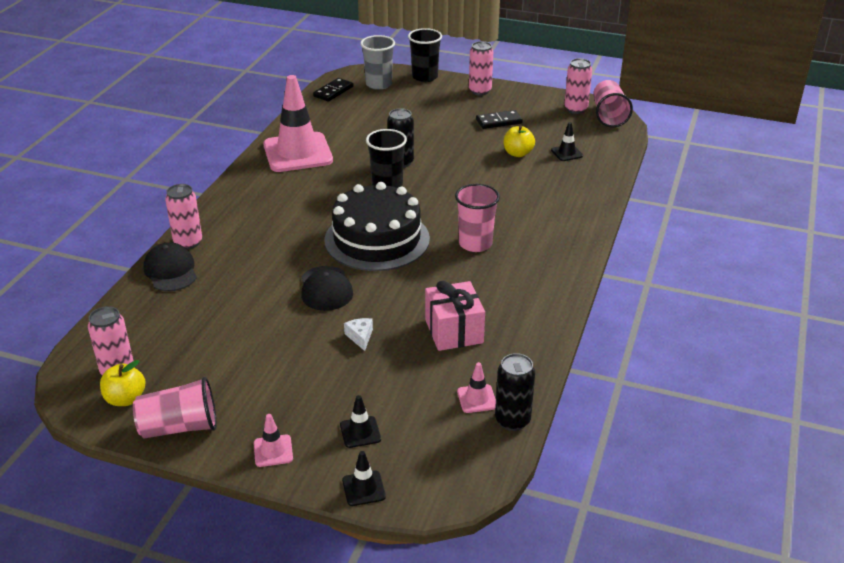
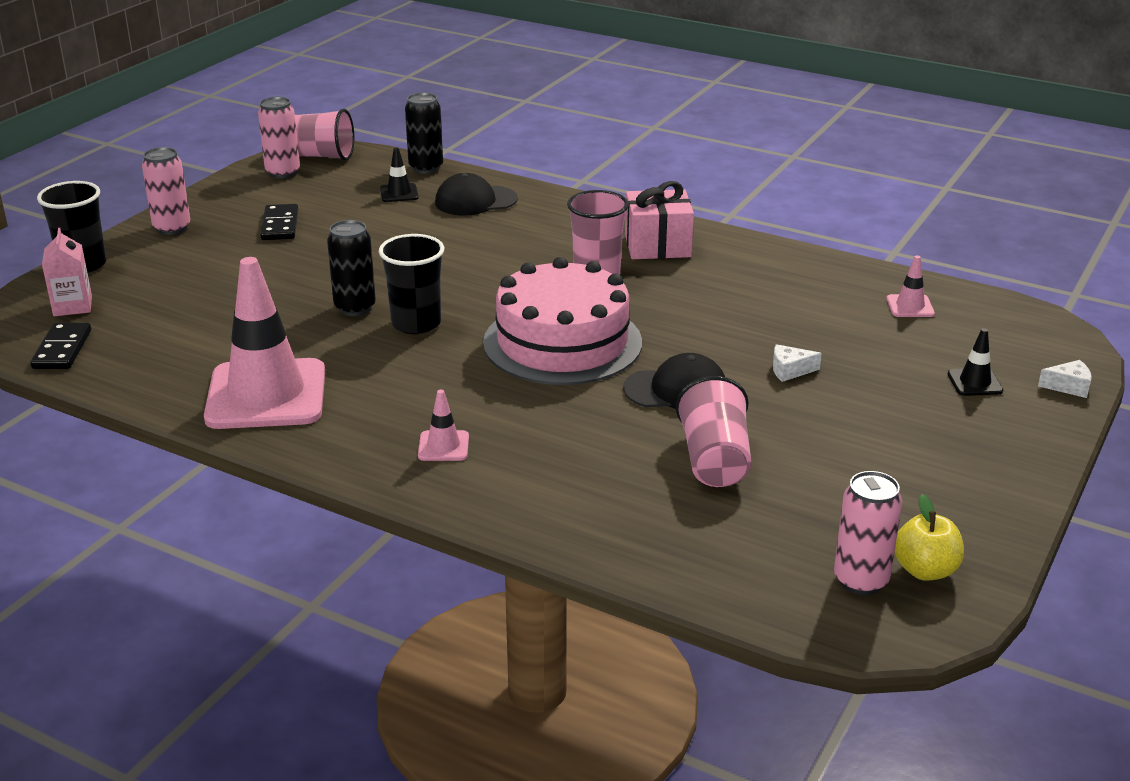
camera: 80 degrees left, 5 degrees down
pink cup [133,377,217,439] -> pink cup moved to [676,376,752,487]
black cap [143,242,197,291] -> black cap moved to [435,173,518,216]
pink can [165,184,202,249] -> none
pink traffic cone [254,414,293,467] -> pink traffic cone moved to [418,390,469,461]
black domino [313,78,353,102] -> black domino turned 45 degrees clockwise [30,323,91,369]
black cake [324,182,430,271] -> pink cake [483,257,642,385]
black traffic cone [342,451,386,506] -> white cheese [1038,360,1092,398]
grey cup [360,35,395,90] -> pink carton [42,228,92,316]
pink gift [425,281,485,351] -> pink gift moved to [625,181,694,259]
black can [495,353,535,431] -> black can moved to [405,92,443,174]
yellow apple [504,125,535,157] -> none

